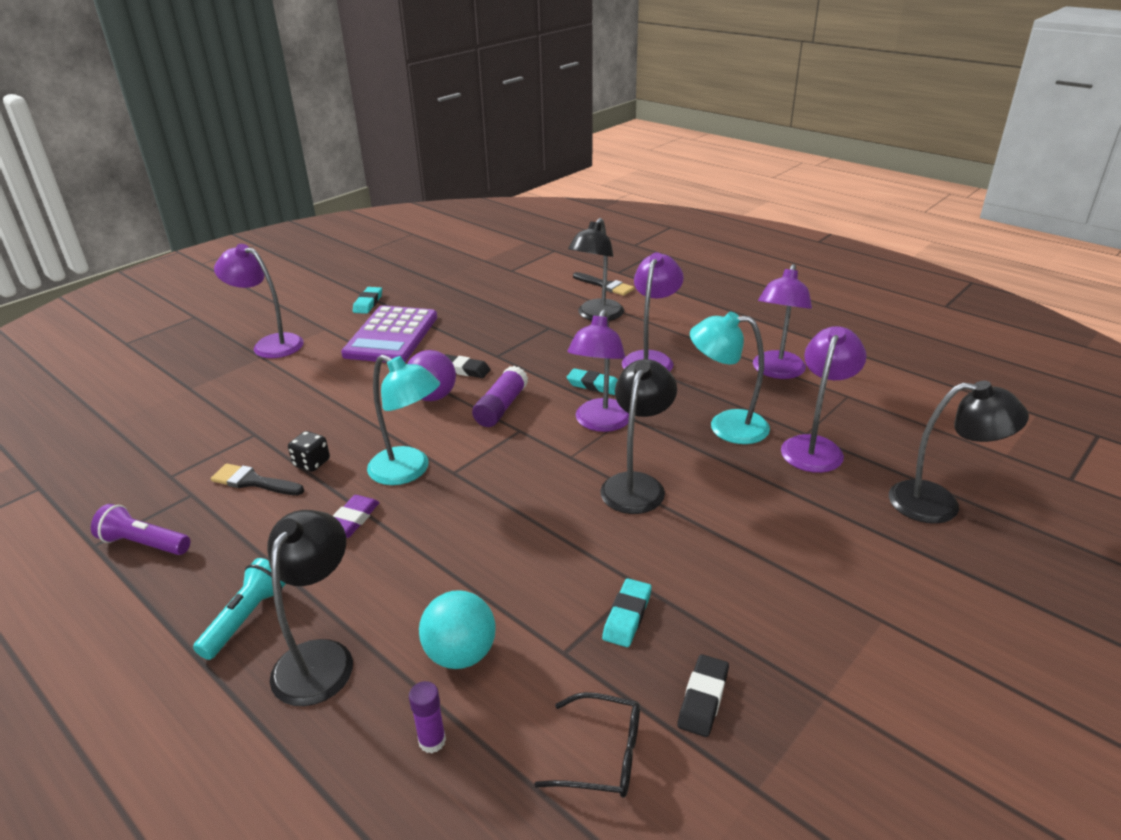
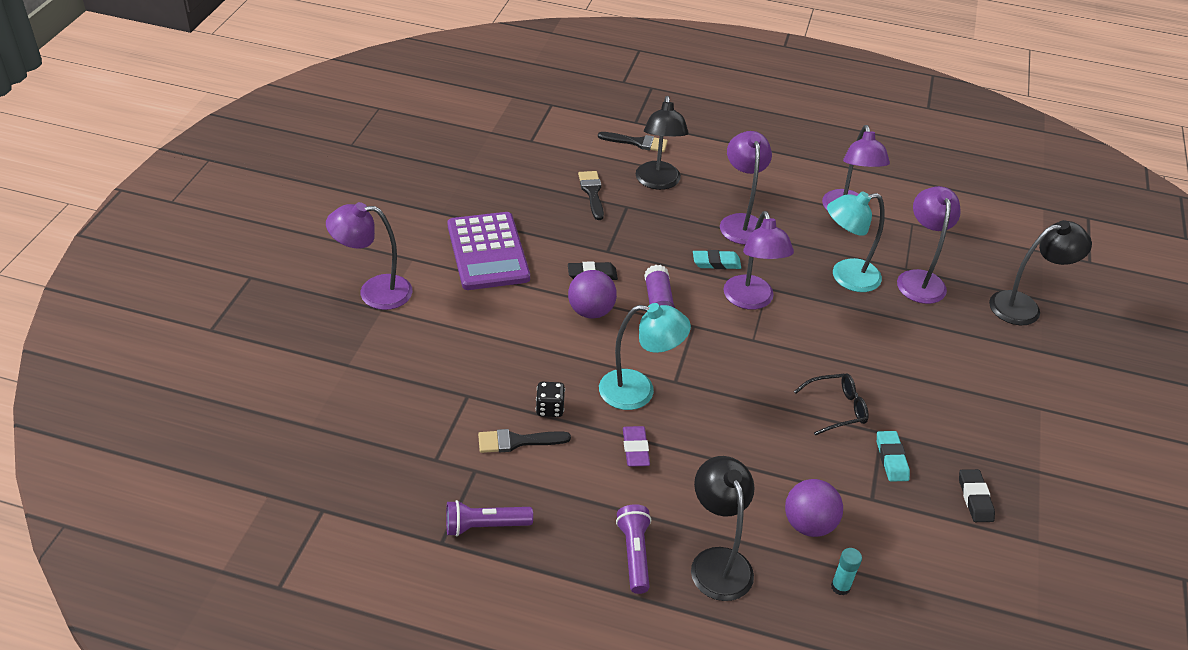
camera: 30 degrees left, 10 degrees up
turquoise flashlight [193,558,286,660] -> purple flashlight [616,504,651,594]
turquoise eraser [353,287,382,314] -> none
purple glue stick [409,681,446,753] -> turquoise glue stick [831,548,862,596]
turquoise ball [419,590,496,669] -> purple ball [785,479,843,537]
black glasses [534,692,640,798] -> black glasses moved to [794,373,869,435]
black lamp [600,359,677,514] -> none
none -> black brush [578,171,604,220]

